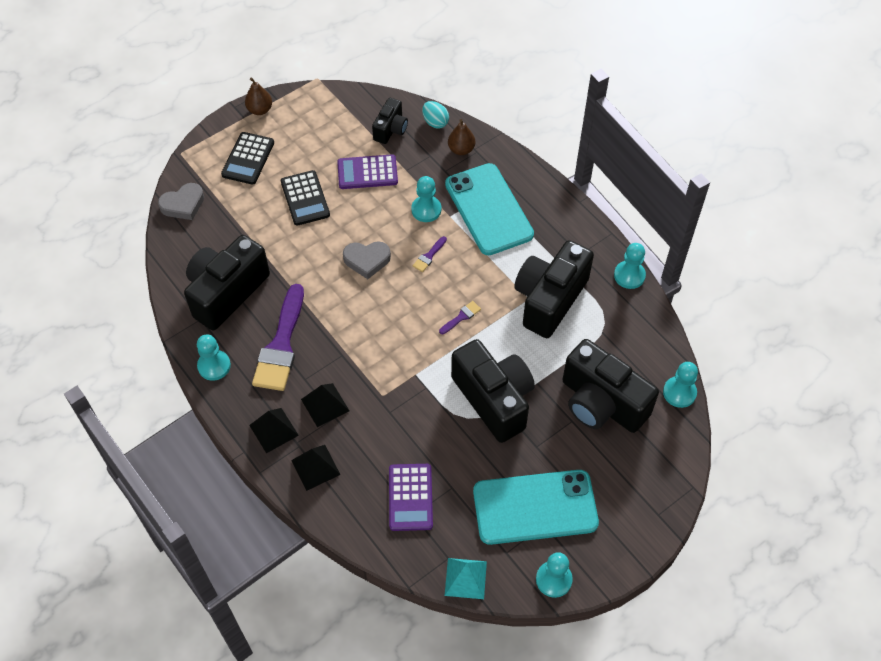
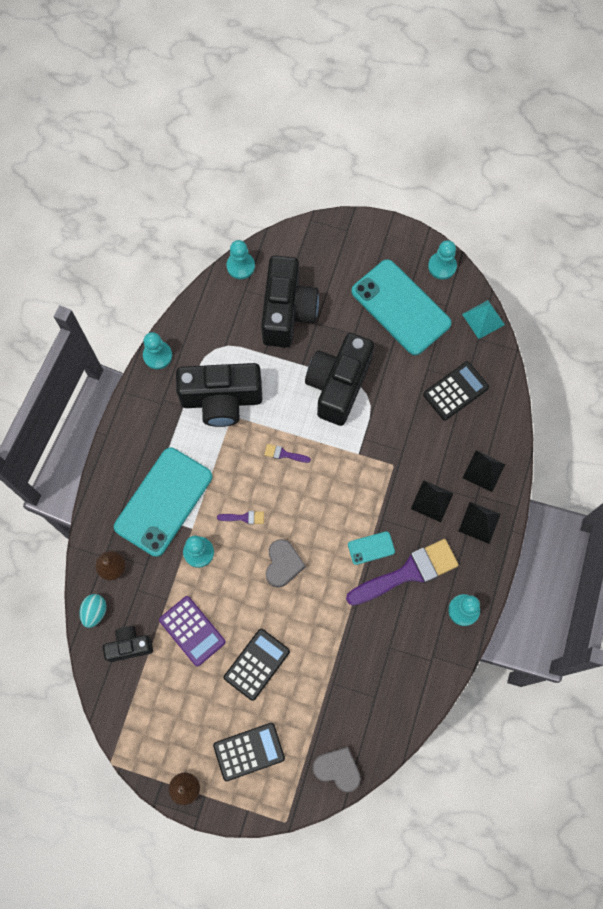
camera: 125 degrees left, 15 degrees up
black camera [184,235,270,331] -> none
grey heart [343,241,391,279] -> grey heart turned 45 degrees clockwise [266,539,306,588]
purple calculator [389,464,433,531] -> black calculator [423,361,489,420]
none -> turquoise phone [348,531,395,565]

